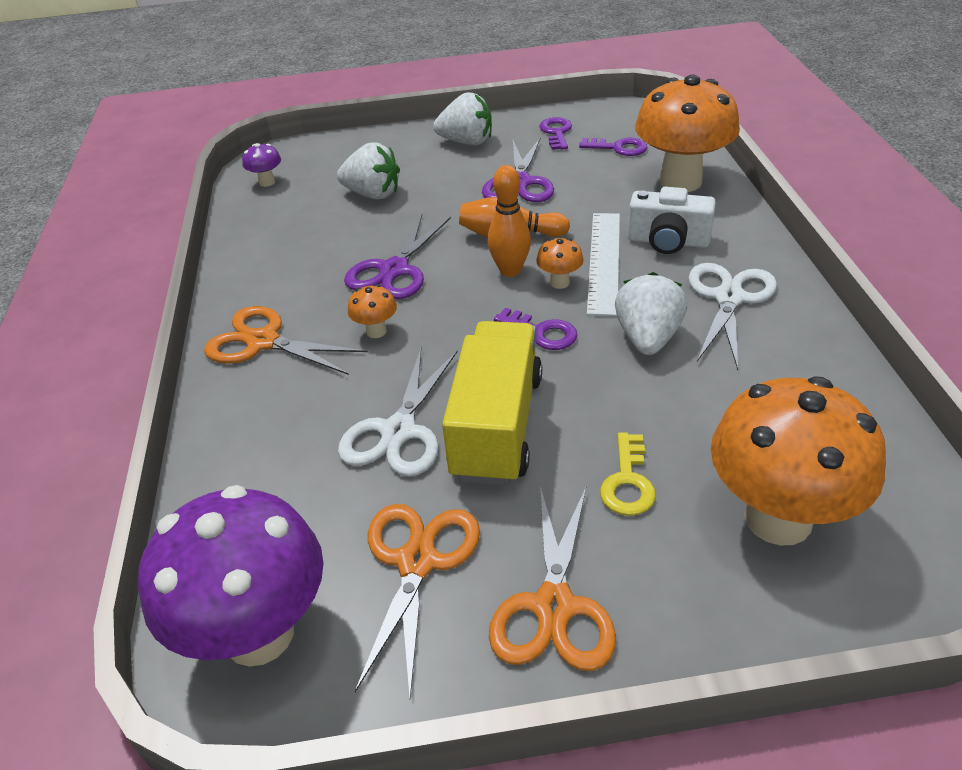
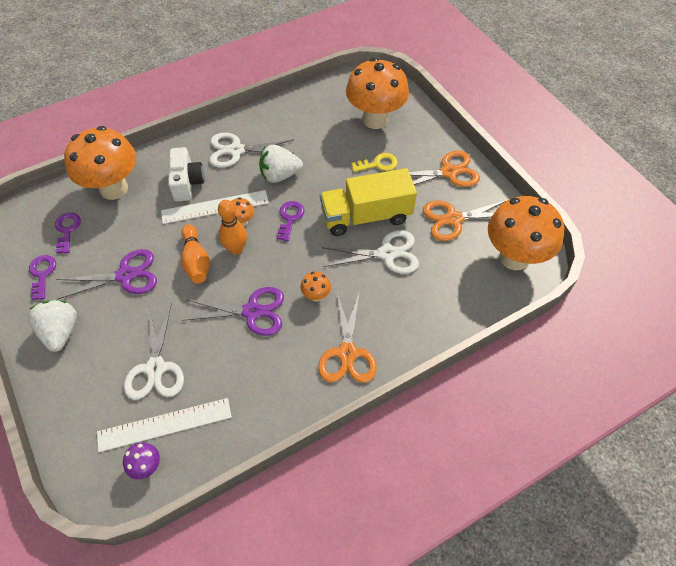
camera: 115 degrees left, 15 degrees up
purple mushroom [138,485,324,667] -> orange mushroom [488,196,564,270]
white strawberry [337,142,400,199] -> white scissors [124,303,184,400]
purple key [539,117,572,150] -> purple key turned 105 degrees clockwise [29,255,56,300]
none -> white ruler [97,398,232,452]

